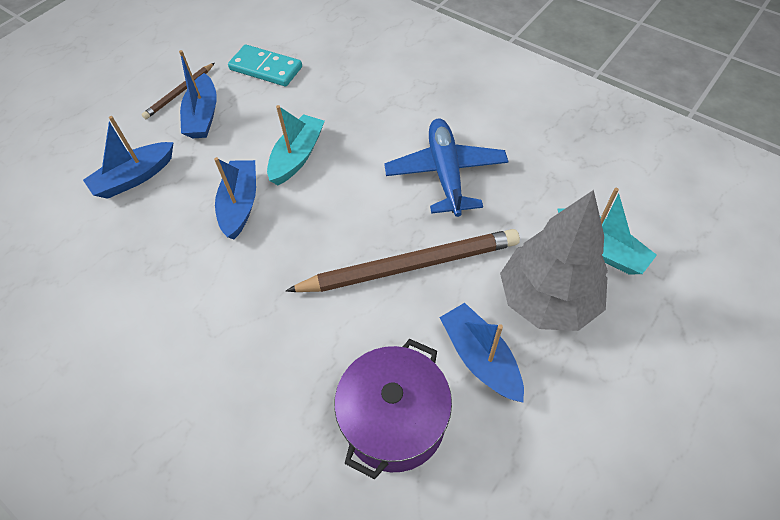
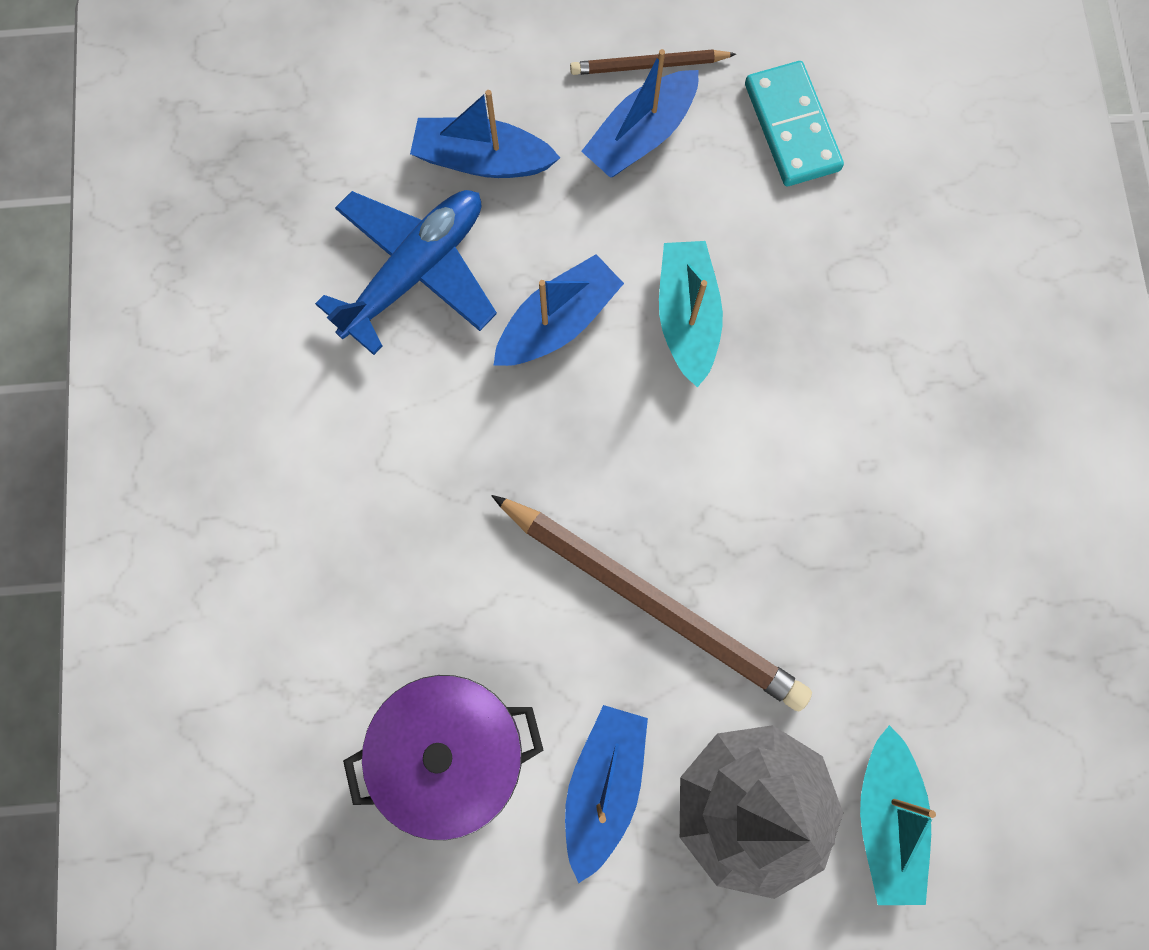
camera: 45 degrees right, 20 degrees up
turquoise boat [267,105,325,185] -> turquoise boat turned 75 degrees counterclockwise [659,241,723,388]
blue plane [384,118,508,217] -> blue plane moved to [315,190,497,355]

